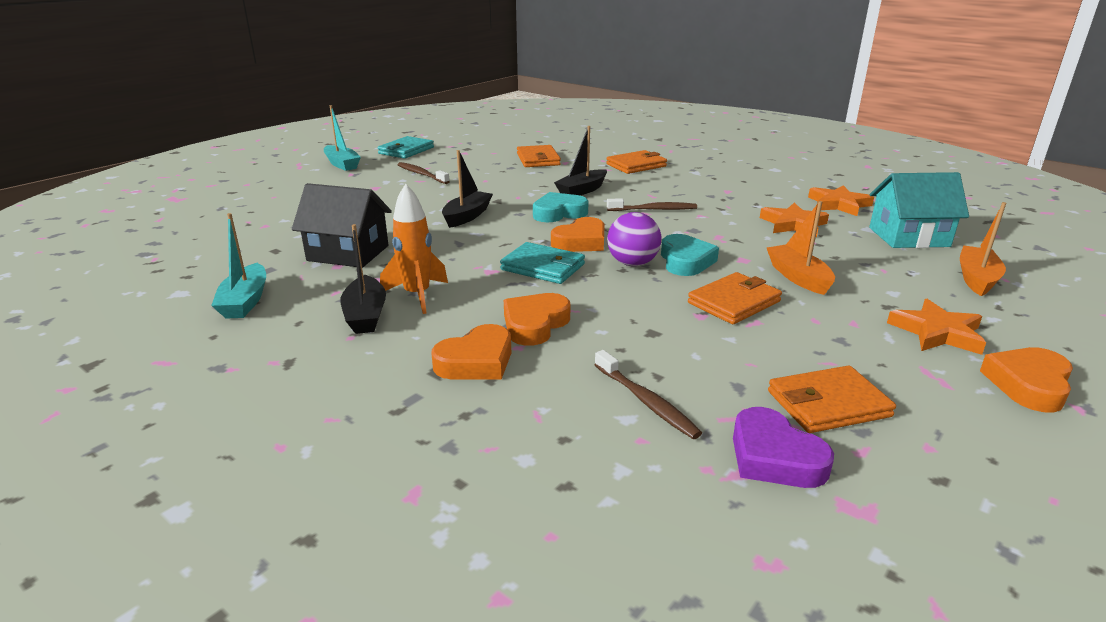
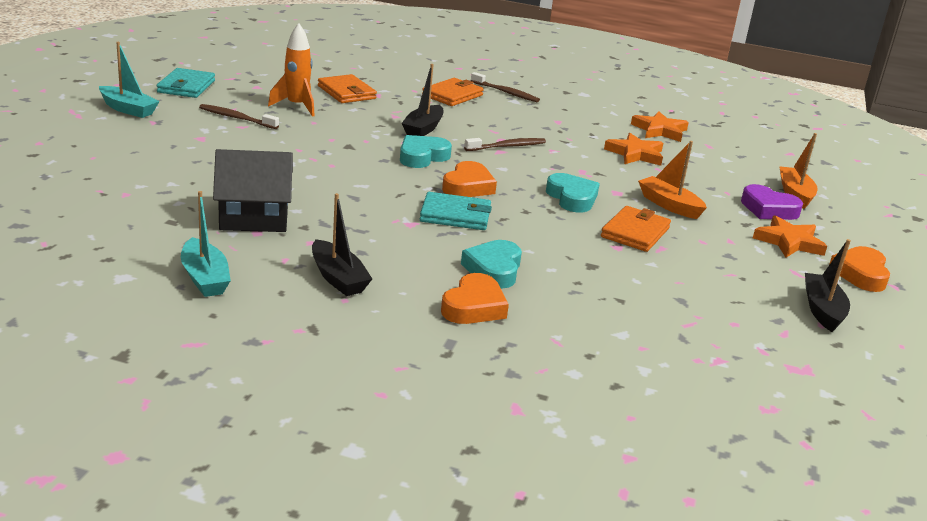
camera: 25 degrees left, 0 degrees up
orange rocket [380,184,448,314] -> orange rocket moved to [268,23,315,117]
black boat [442,150,493,228] -> black boat moved to [805,239,851,332]
orange heart [504,293,570,346] -> turquoise heart [461,240,522,289]
brown toothbrush [594,350,702,439] -> brown toothbrush moved to [471,72,540,102]
purple ball [607,212,661,266] -> none
purple heart [733,407,834,488] -> purple heart moved to [741,184,803,220]
orange wallet [768,365,896,433] -> none
turquoise house [869,172,969,248] -> none

